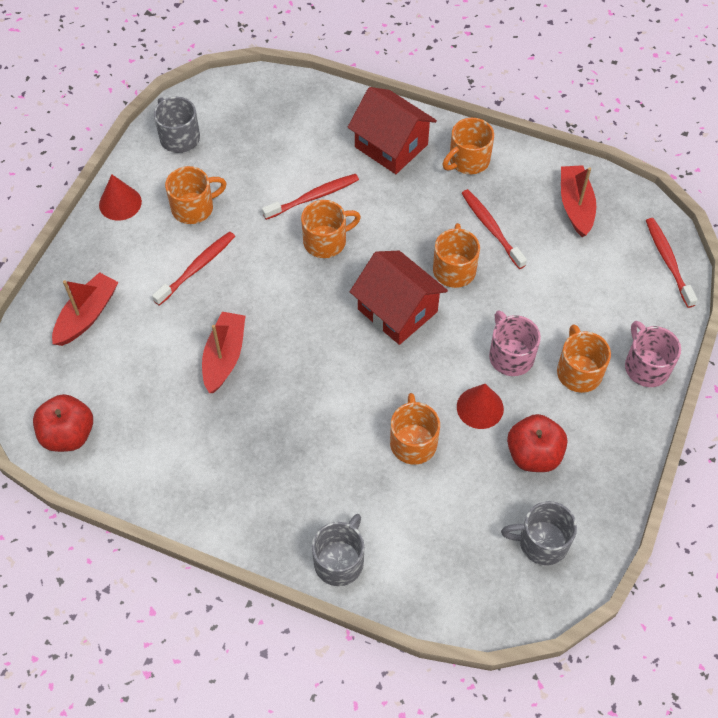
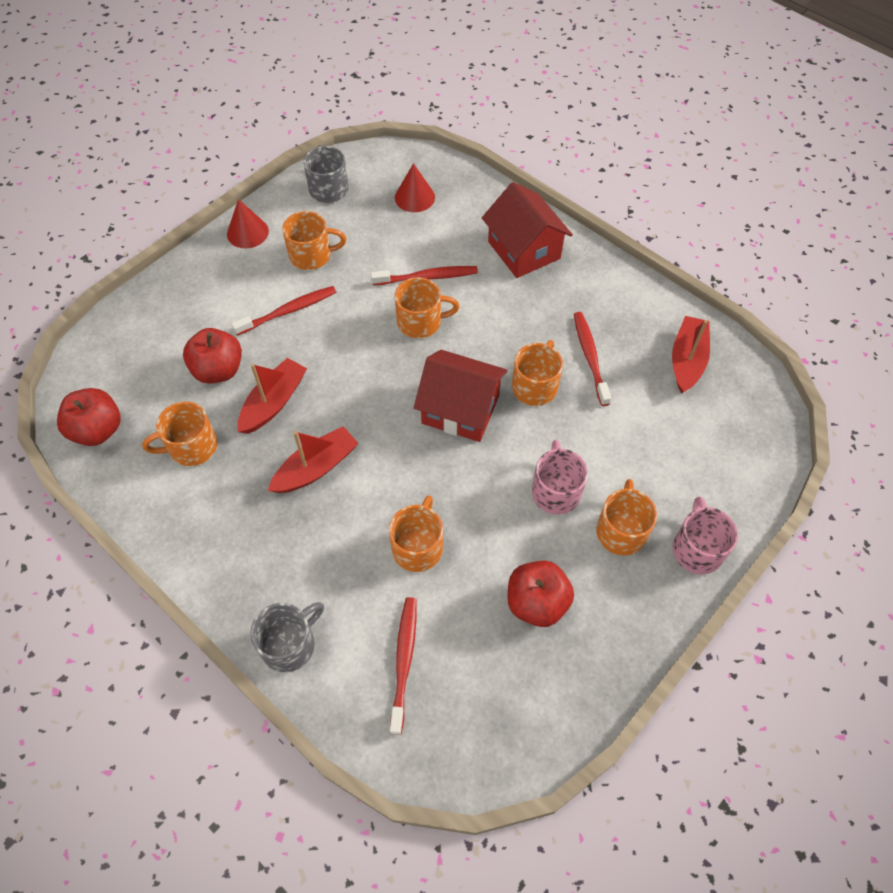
camera: 20 degrees right, 0 degrees up
red boat [52,272,119,346] -> red boat moved to [268,426,359,493]
red house [350,251,448,345] -> red house turned 45 degrees counterclockwise [414,350,508,442]
orange mug [443,118,494,174] -> orange mug moved to [142,402,217,466]
red cone [457,384,504,429] -> red cone moved to [395,163,435,212]
grey mug [501,501,577,565] -> none
red toothbrush [646,218,698,308] -> red toothbrush moved to [390,597,416,735]
none -> red apple [183,328,242,384]

